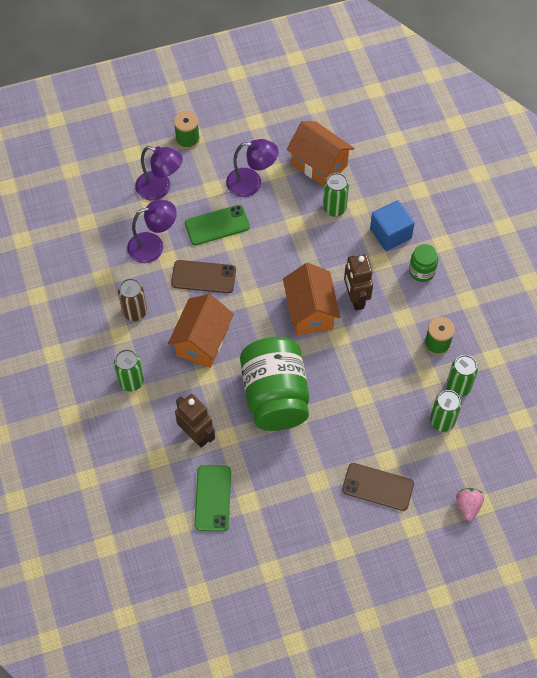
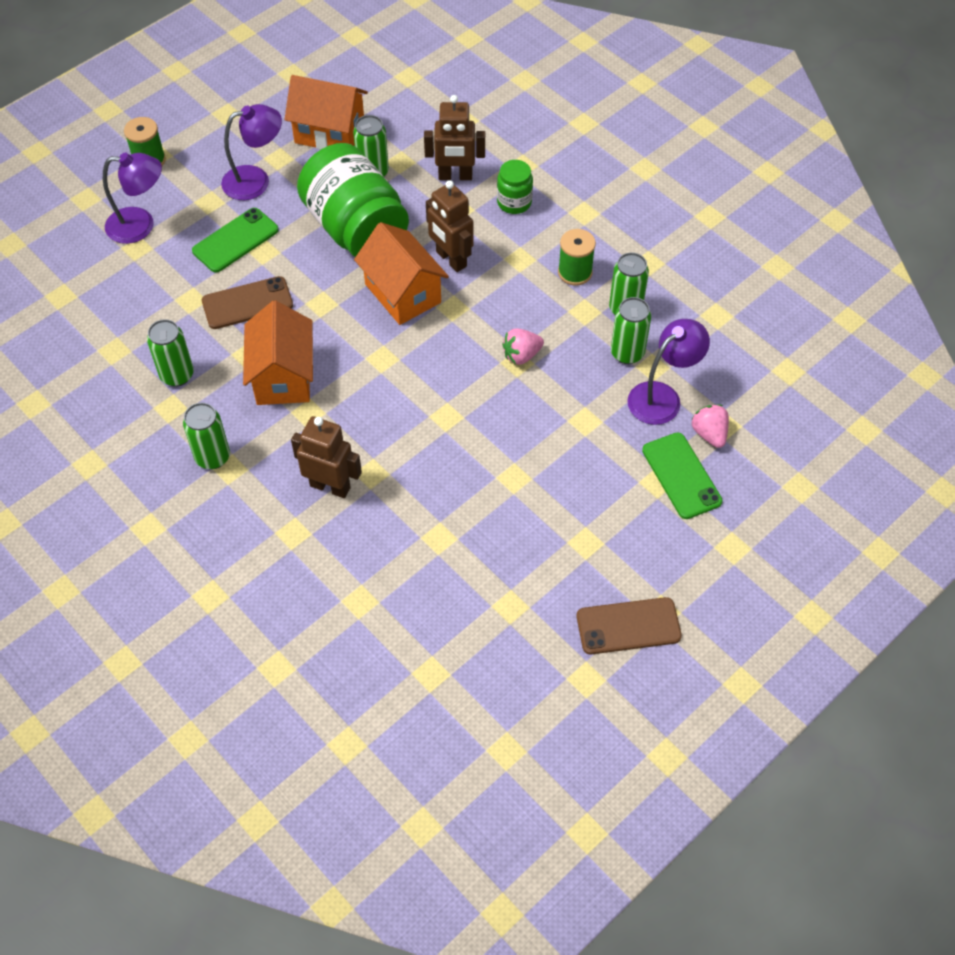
camera: 25 degrees left, 5 degrees down
brown can [118,278,147,321] -> green can [147,319,194,387]
purple lamp [127,200,177,263] -> purple lamp moved to [627,319,710,425]
green phone [194,465,231,532] -> green phone moved to [642,432,722,519]
green jar [240,337,309,431] -> green jar moved to [297,143,409,257]
brown phone [342,463,414,511] -> brown phone moved to [577,597,682,654]
blue cube [370,200,415,251] -> brown robot [424,95,485,180]
none -> pink strawberry [502,328,544,365]

